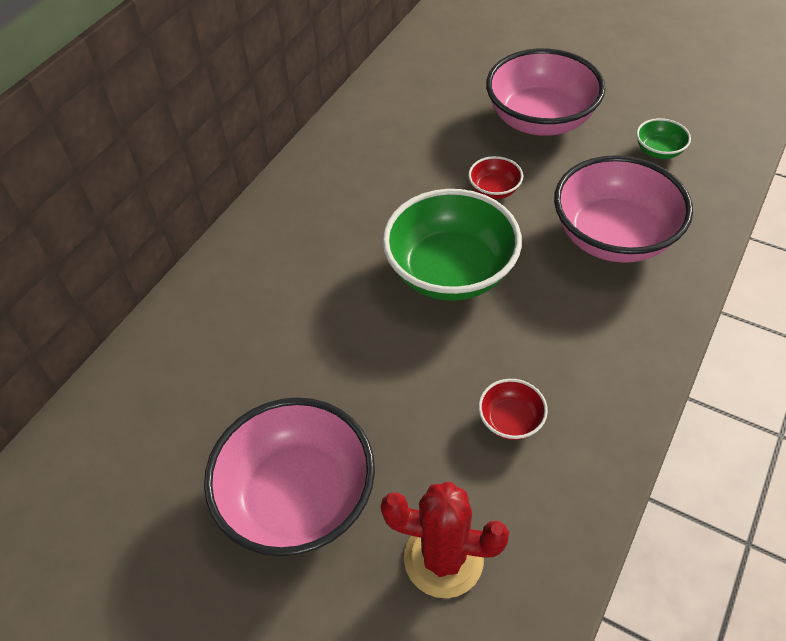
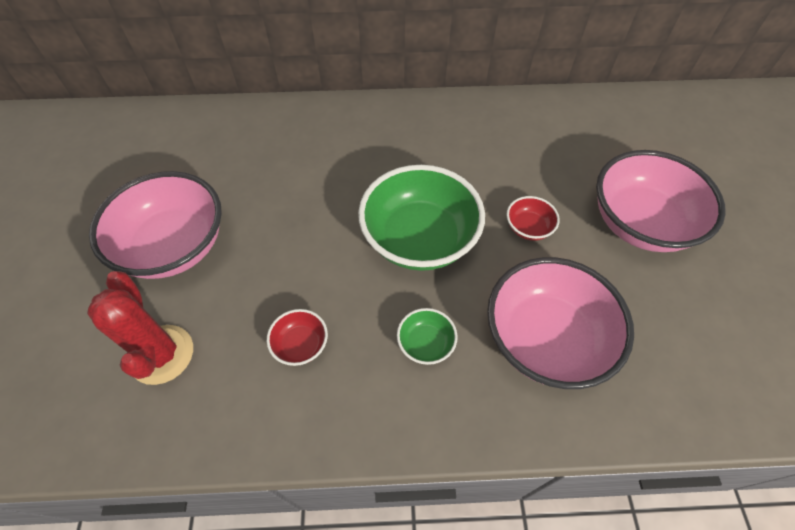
camera: 55 degrees right, 5 degrees up
green bowl [636,118,691,159] -> green bowl moved to [397,308,458,365]

